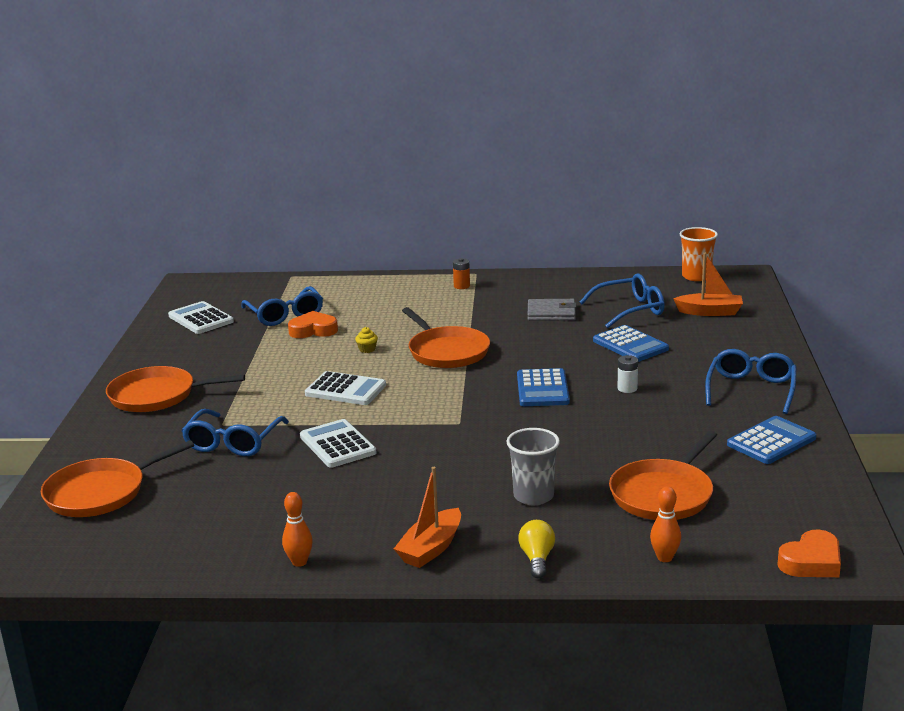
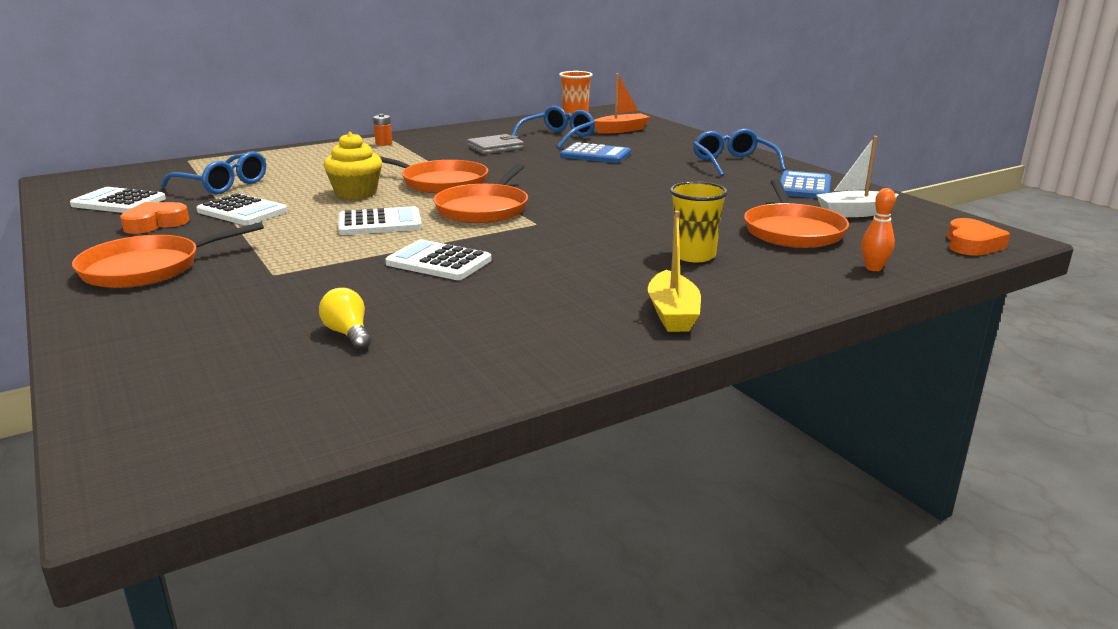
camera: 35 degrees left, 0 degrees up
orange pan [41,440,194,517] -> orange pan moved to [433,164,528,223]
blue glasses [182,409,289,456] -> none
orange bowling pin [282,492,313,567] -> none
orange heart [288,311,338,338] -> orange heart moved to [120,202,190,234]
yellow cupcake [355,327,378,353] -> yellow cupcake [324,132,382,200], size x2.28
orange boat [394,467,461,568] -> yellow boat [648,211,701,332]
grey cup [506,428,560,505] -> yellow cup [670,181,728,262]
blue calculator [517,368,570,406] -> none
yellow light bulb [518,520,555,579] -> yellow light bulb moved to [319,288,371,350]
white battery [618,355,638,393] -> none
none -> white calculator [196,193,287,225]
none -> white boat [816,136,899,217]

